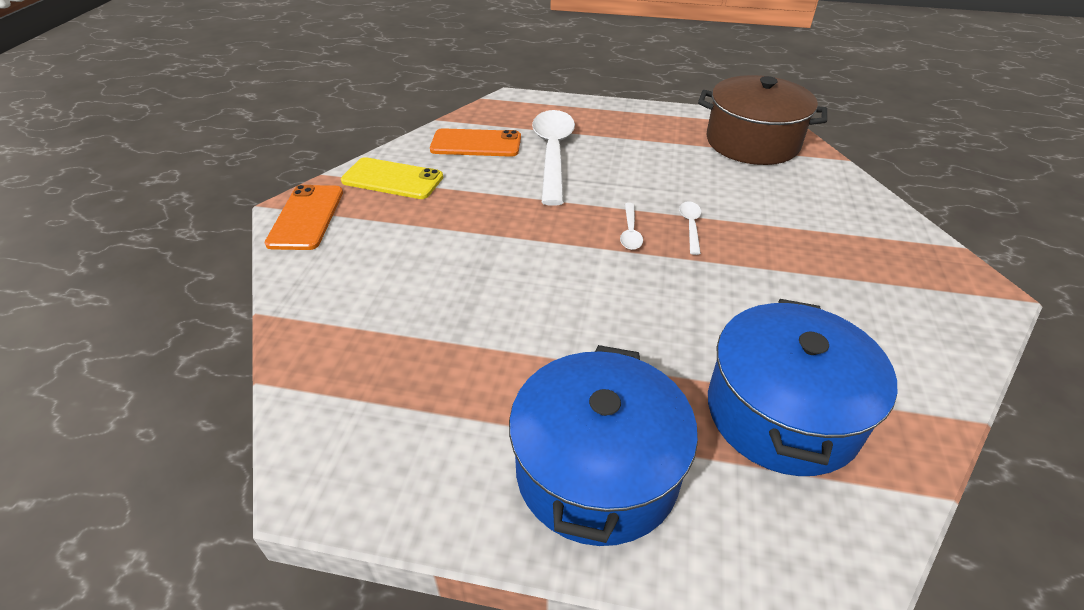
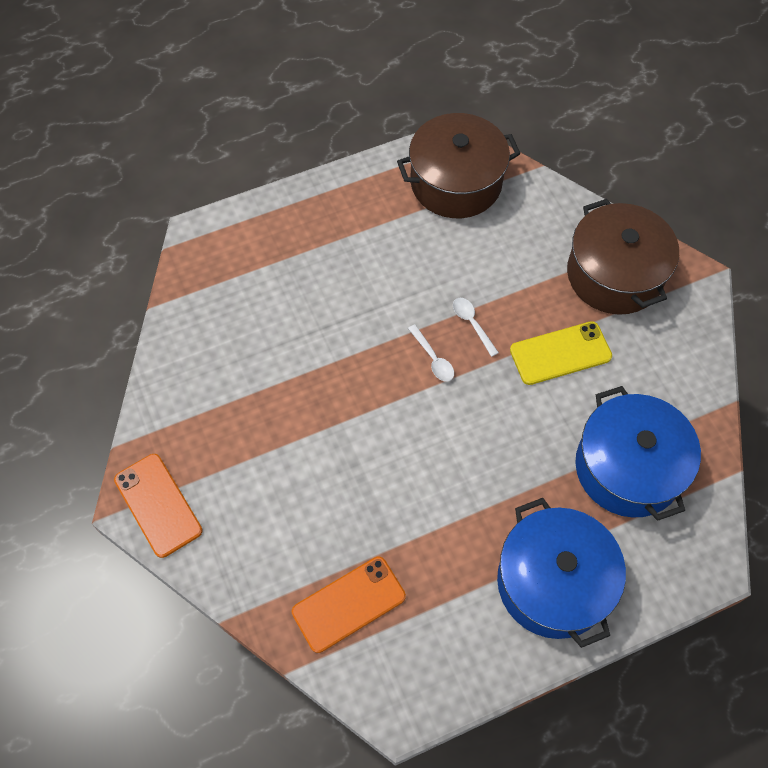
camera: 35 degrees left, 20 degrees up
yellow phone [341,157,443,199] -> yellow phone moved to [510,321,612,385]
orange phone [430,128,521,157] -> orange phone moved to [292,557,406,653]
white spoon [532,110,575,206] -> none
none -> brown pot [567,199,679,315]

